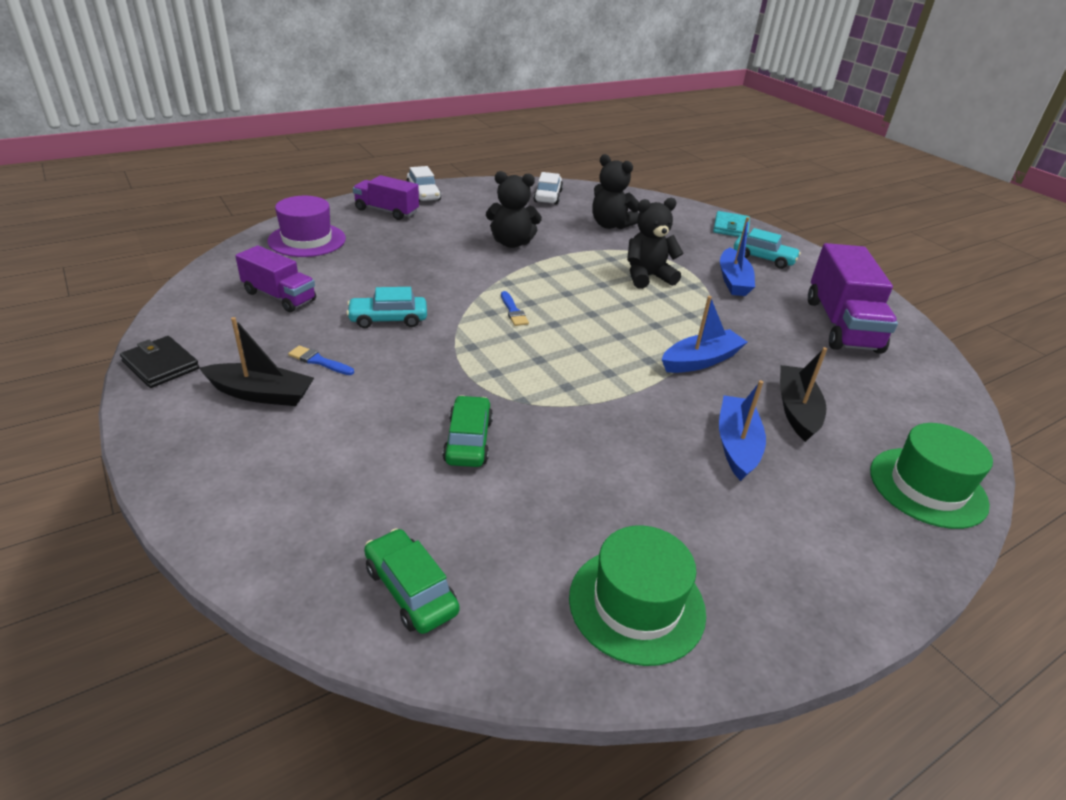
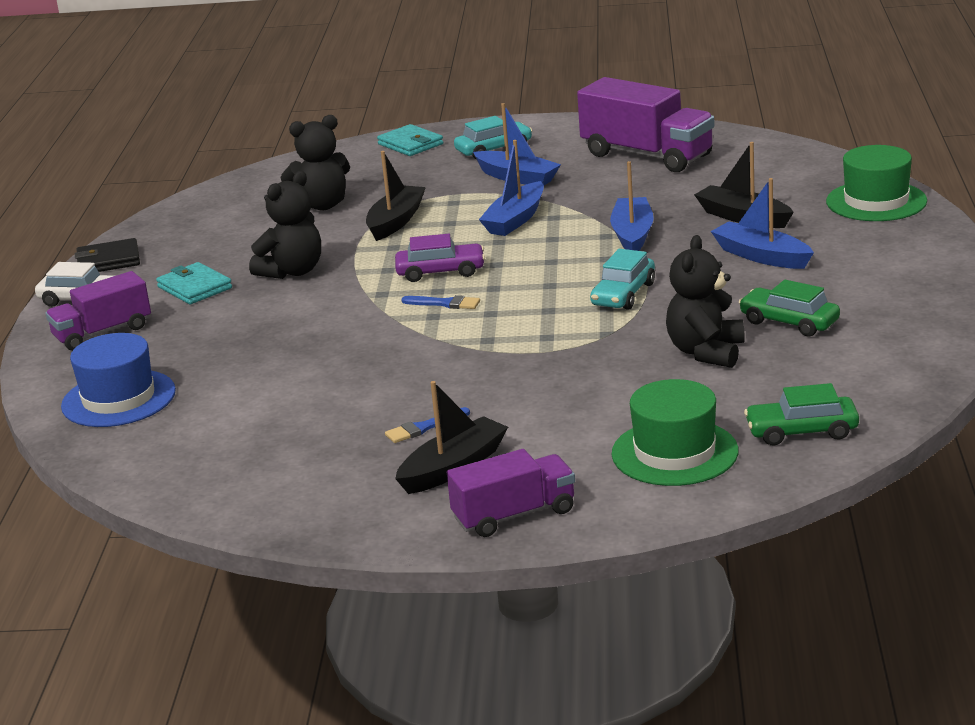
camera: 50 degrees left, 10 degrees down
black wallet [120,336,199,388] -> black wallet moved to [75,238,140,272]
purple truck [235,245,316,312] -> purple truck moved to [447,449,575,537]
purple hat [268,196,346,257] -> blue hat [61,333,176,427]
turquoise car [346,287,427,328] -> turquoise car moved to [590,249,655,310]
green car [443,395,493,467] -> green car moved to [739,280,840,336]
white car [533,172,563,205] -> none
green hat [569,525,706,666] -> green hat moved to [612,379,738,486]
black teddy bear [627,198,684,289] -> black teddy bear moved to [666,235,745,368]
none -> turquoise wallet [156,262,232,304]
none -> black boat [366,151,426,241]
none -> purple car [395,234,485,282]
none -> blue boat [479,140,544,236]

